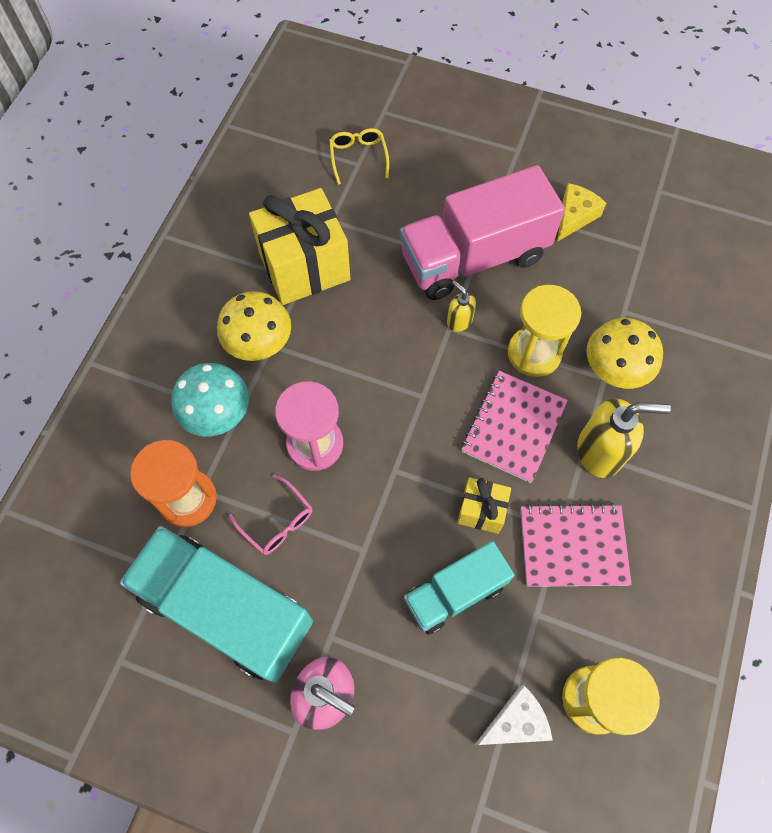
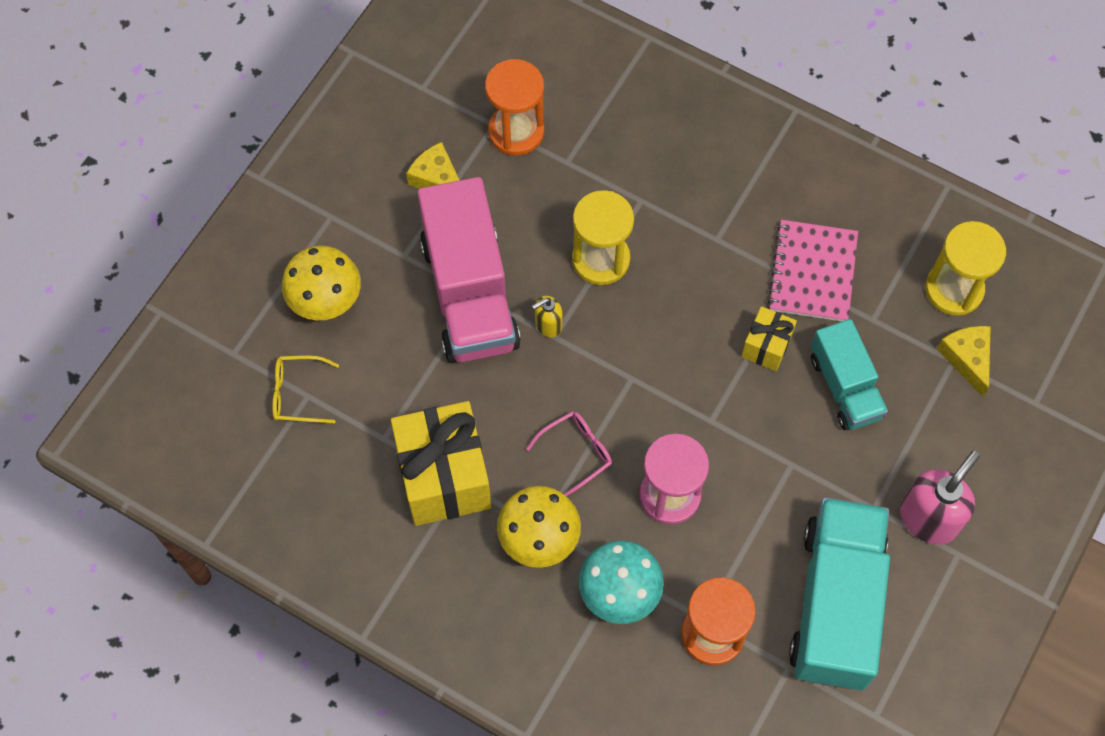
camera: 80 degrees left, 0 degrees up
turquoise truck [120,526,313,683] -> turquoise truck turned 150 degrees clockwise [789,497,890,690]
pink glasses [229,475,312,555] -> pink glasses moved to [526,411,612,496]
pink notebook [461,371,568,483] -> none
white cheese [475,685,553,745] -> yellow cheese [937,326,991,397]
yellow soap dispenser [577,399,671,478] -> none
yellow mushroom [586,318,663,389] -> yellow mushroom moved to [282,246,361,321]
none -> orange hourglass [485,59,544,156]

